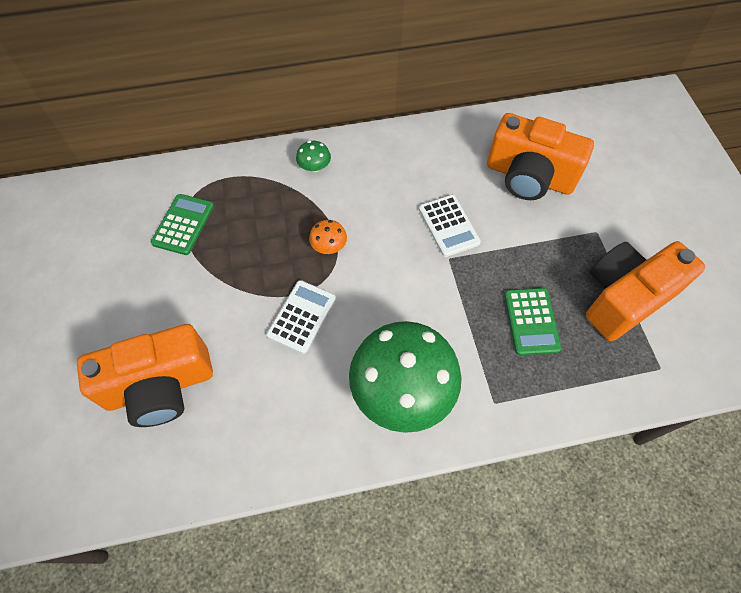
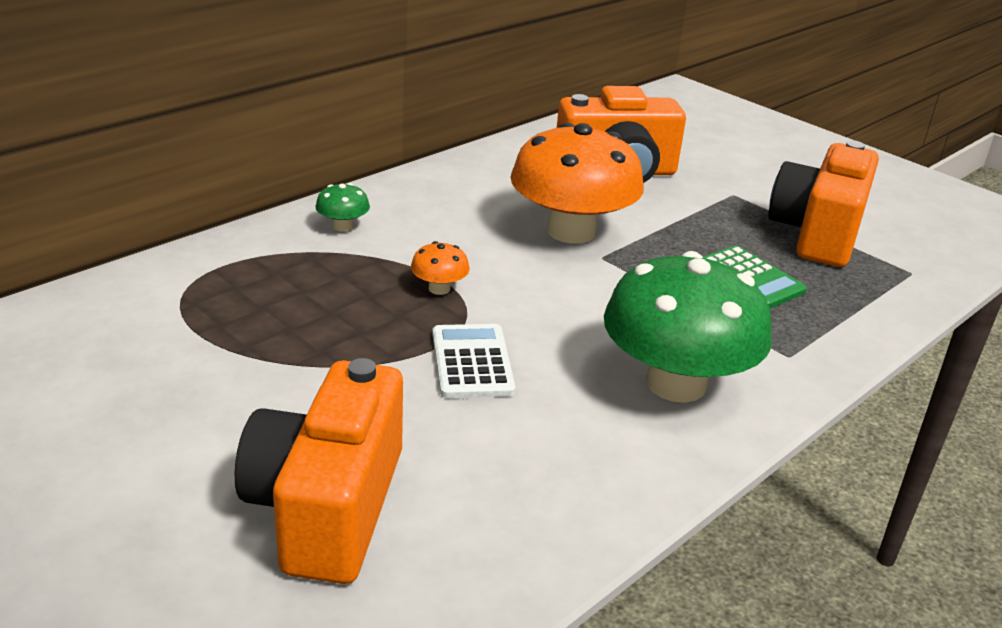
camera: 35 degrees left, 30 degrees down
orange camera [77,324,213,427] -> orange camera turned 150 degrees clockwise [235,358,403,584]
green calculator [151,194,214,255] -> none
white calculator [419,195,481,257] -> orange mushroom [511,123,644,244]

